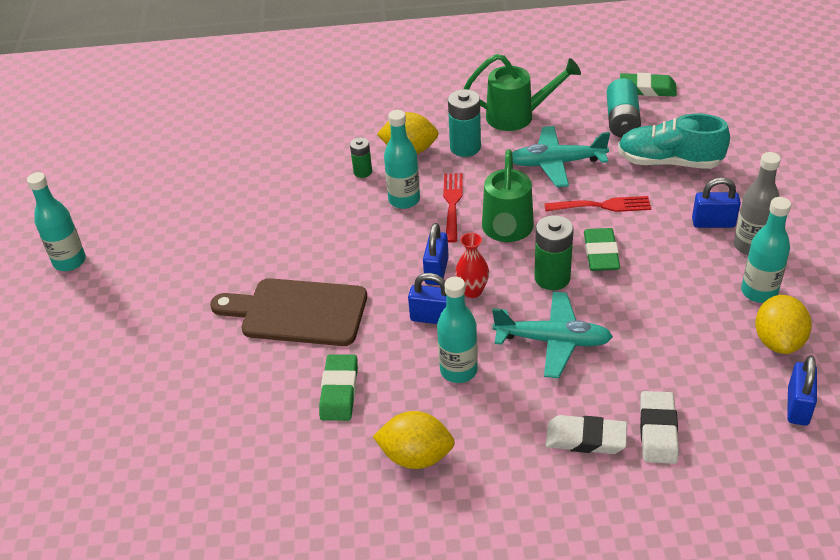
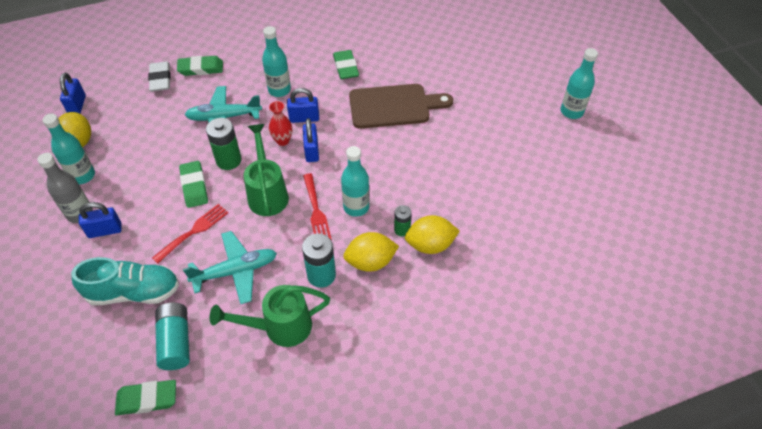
camera: 160 degrees right, 10 degrees up
yellow lemon [373,411,455,469] -> yellow lemon moved to [405,215,460,254]
red fork [544,196,651,212] -> red fork turned 150 degrees clockwise [152,204,228,264]
white eraser [546,415,627,454] -> green eraser [177,56,223,76]

